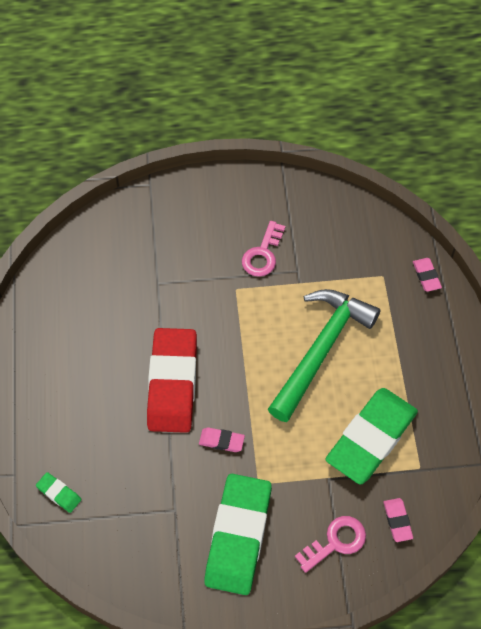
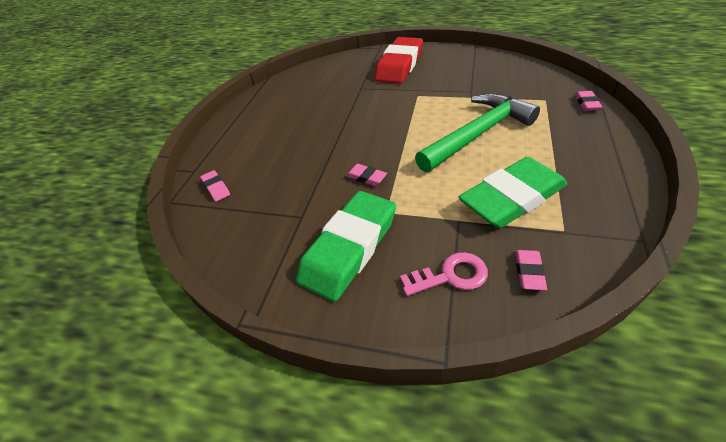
camera: 25 degrees right, 15 degrees down
green eraser [36,472,81,513] -> pink eraser [200,170,230,202]
red eraser [147,328,197,433] -> red eraser moved to [375,37,423,84]
pink key [242,221,285,277] -> none

